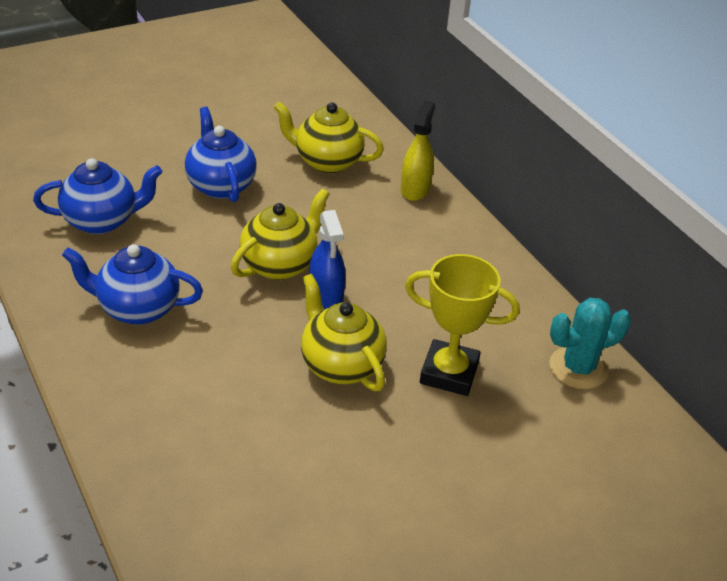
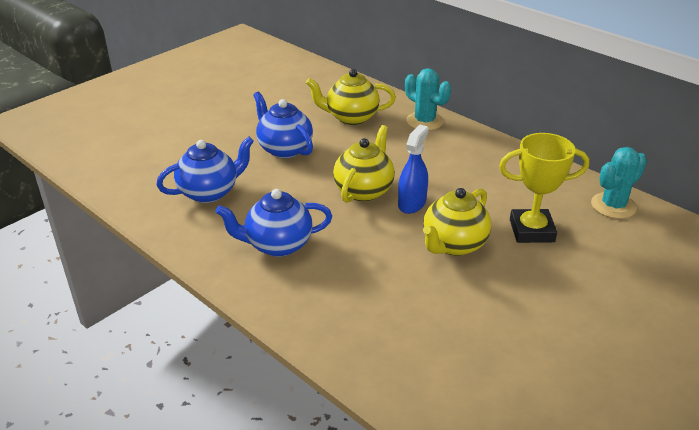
camera: 15 degrees left, 5 degrees down
yellow teapot [301,274,387,391] -> yellow teapot turned 90 degrees counterclockwise [423,188,491,256]
blue spray bottle [309,210,346,310] -> blue spray bottle turned 120 degrees counterclockwise [398,125,429,214]
yellow spray bottle [401,101,435,201] -> turquoise cactus [405,68,451,131]

